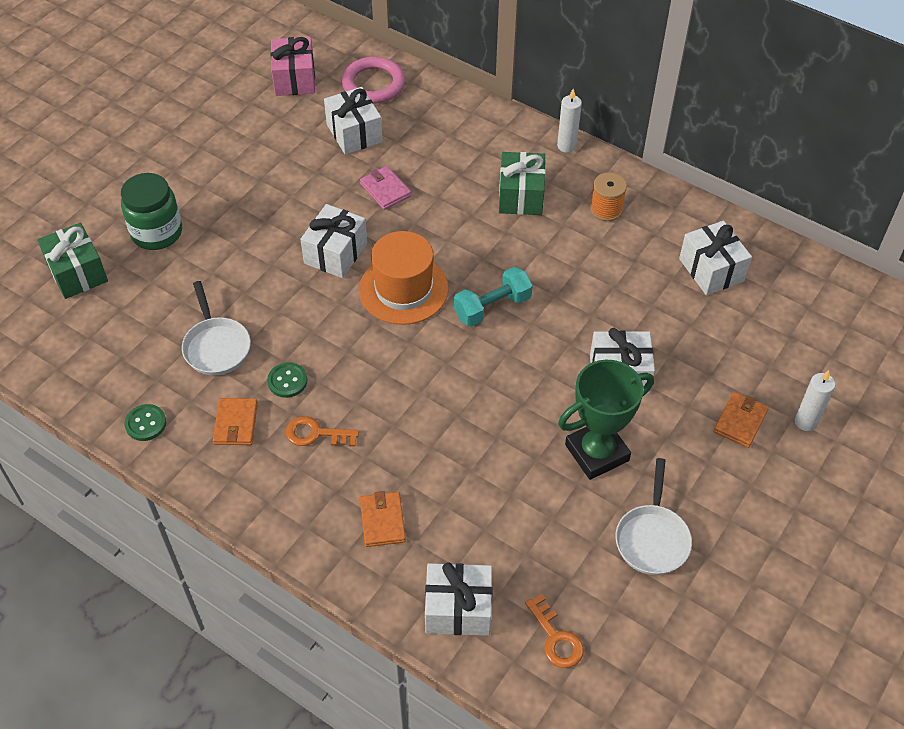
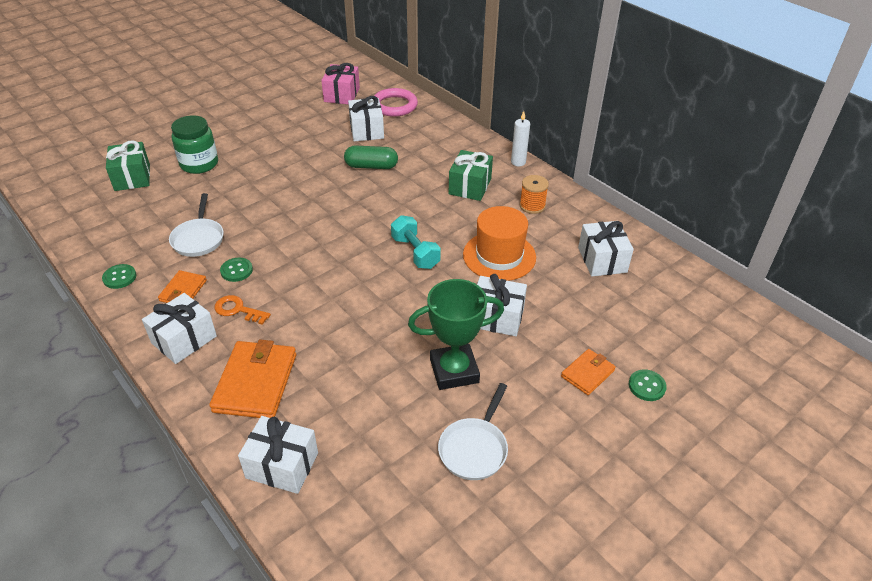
camera: 15 degrees right, 10 degrees down
white gift [300,204,367,278] -> white gift moved to [142,293,217,364]
orange hat [359,231,449,325] -> orange hat moved to [463,206,536,281]
pink wallet [360,166,411,210] -> green capsule [344,145,398,169]
orange wallet [360,491,406,547] -> orange wallet [209,339,296,418], size x1.81
turquoise dumbbell [454,267,533,327] -> turquoise dumbbell turned 75 degrees clockwise [391,215,441,269]
orange key [525,594,584,668] -> none
white candle [795,370,835,431] -> green button [629,369,667,401]

